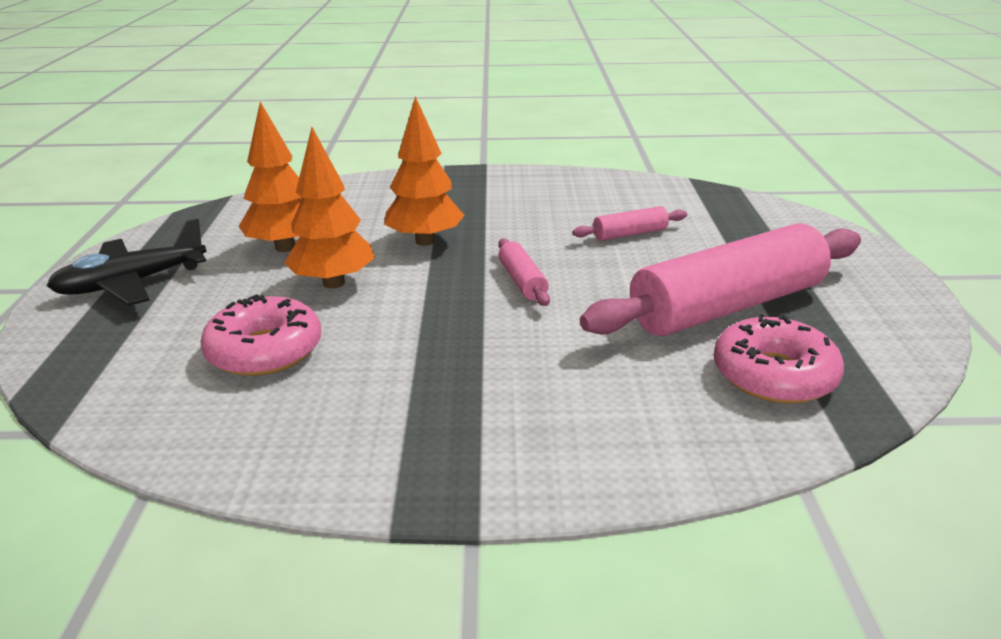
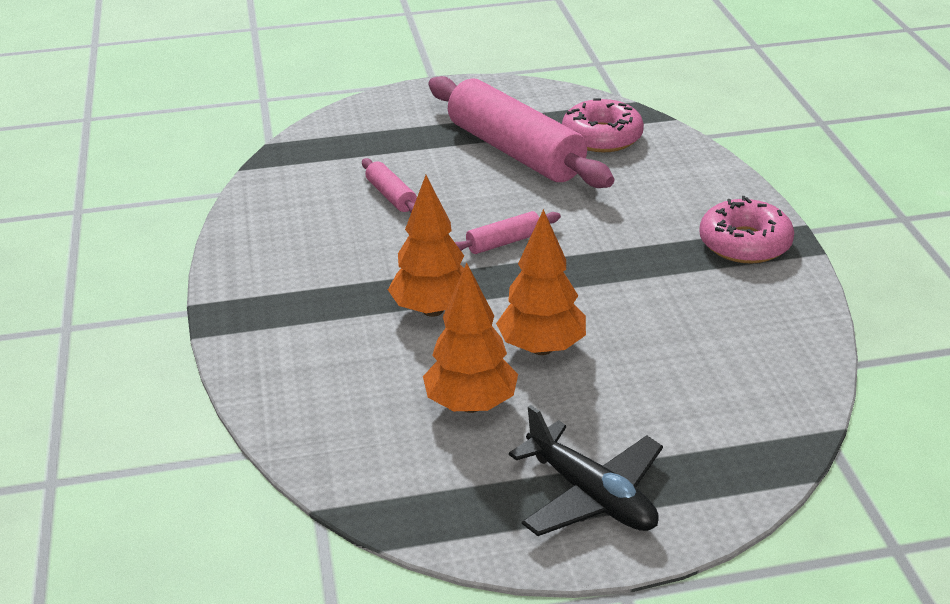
camera: 100 degrees left, 5 degrees up
pink donut [200,294,321,376] -> pink donut moved to [699,196,794,263]

